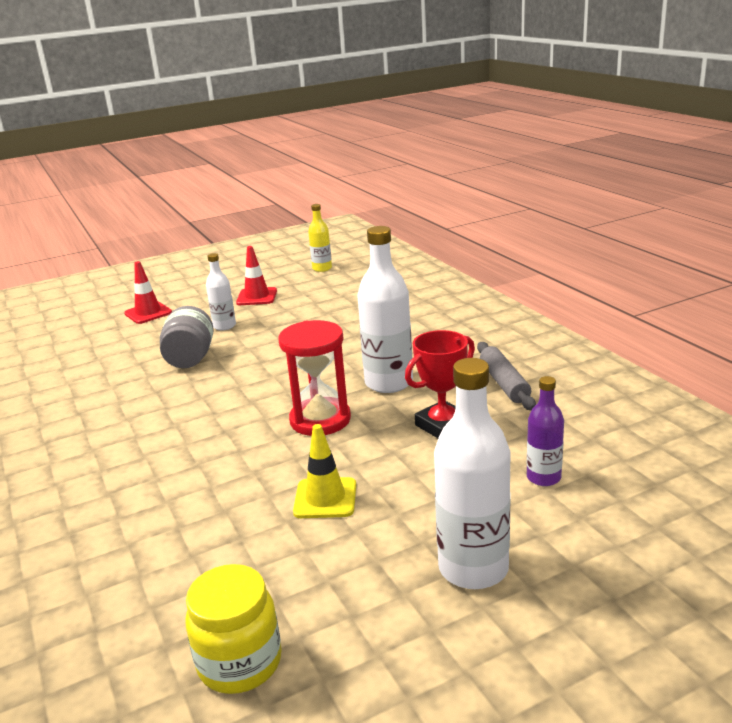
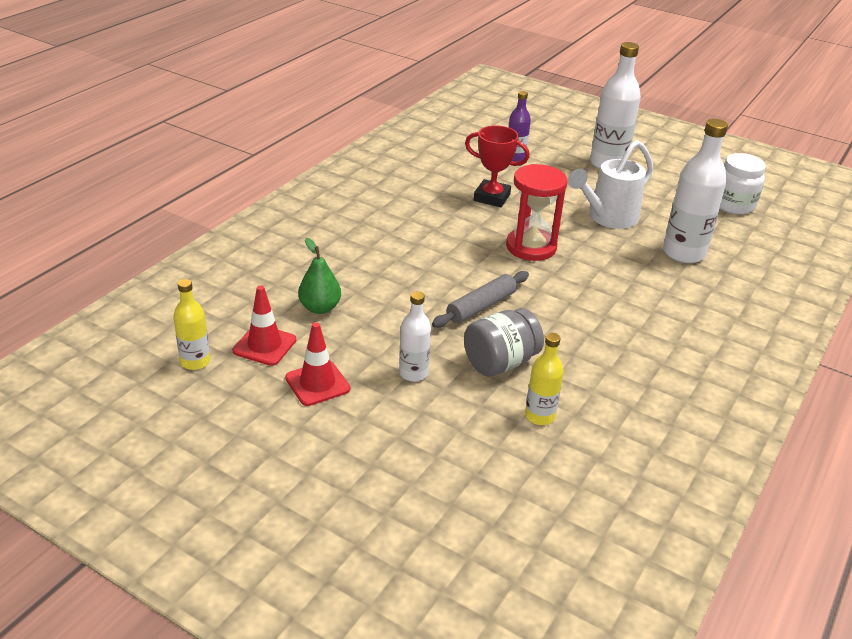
camera: 125 degrees left, 10 degrees up
red traffic cone [124,261,172,324] -> red traffic cone moved to [232,285,296,366]
yellow jar [185,564,282,694] -> white jar [720,153,766,214]
yellow traffic cone [293,424,356,518] -> white watering can [568,140,653,229]
white bottle [357,226,413,393] -> white bottle moved to [663,119,728,263]
grey rolling pin [477,342,536,410] -> grey rolling pin moved to [432,271,529,328]
none -> green pear [298,238,341,314]
none -> yellow bottle [525,333,564,425]

